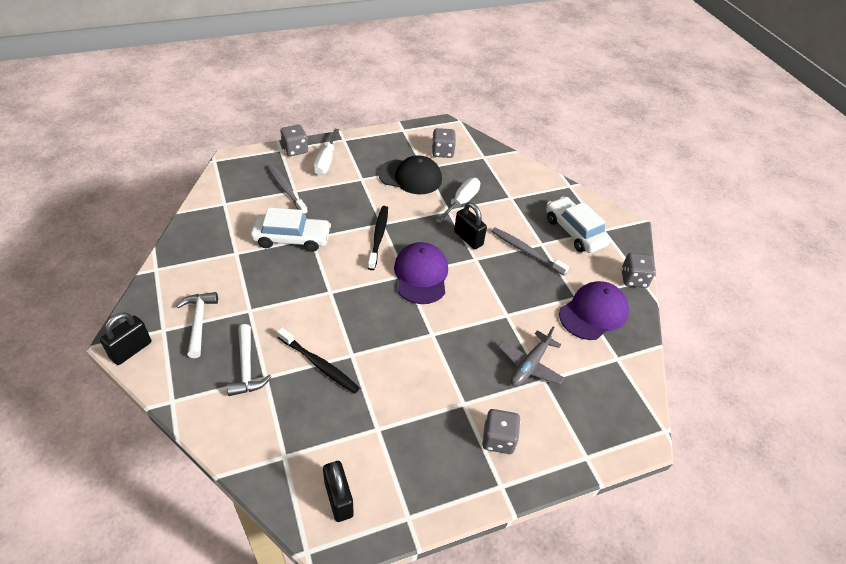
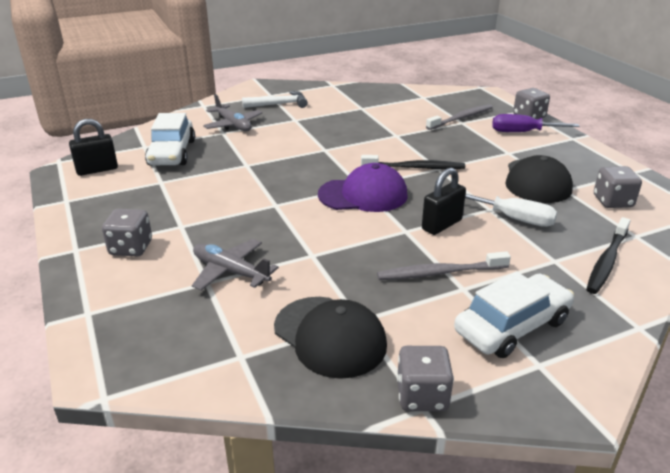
camera: 90 degrees right, 15 degrees down
black padlock [100,312,151,365] -> none
white hammer [227,324,271,396] -> grey plane [203,94,263,131]
white car [250,207,331,252] -> white car moved to [145,113,195,166]
black toothbrush [277,327,359,394] -> black toothbrush moved to [586,217,631,294]
white screwdriver [313,129,339,175] -> purple screwdriver [492,114,580,132]
grey toothbrush [491,227,569,276] -> grey toothbrush turned 135 degrees counterclockwise [377,251,511,280]
purple cap [559,281,629,340] -> black cap [274,297,387,379]

